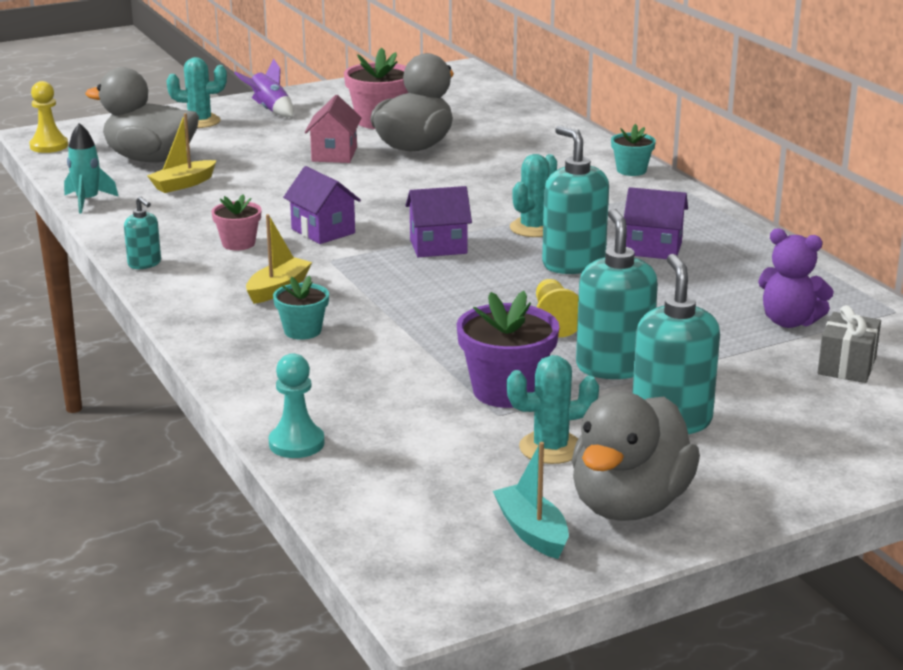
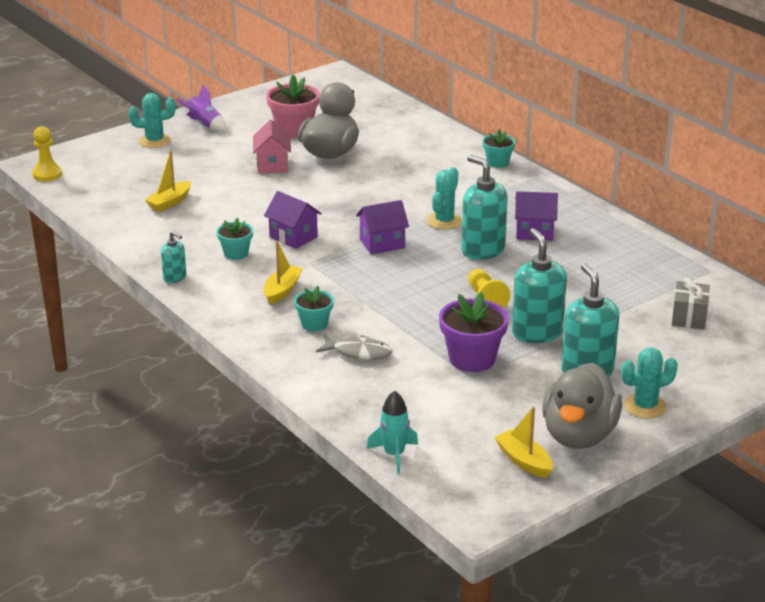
camera: 10 degrees left, 5 degrees up
turquoise rocket [64,123,119,213] -> turquoise rocket moved to [367,391,418,474]
grey duck [85,67,199,162] -> none
pink flower pot [211,195,261,250] -> turquoise flower pot [217,218,253,260]
turquoise pawn [269,353,324,458] -> none
turquoise boat [493,442,569,559] -> yellow boat [495,407,553,478]
turquoise cactus [507,355,599,464] -> turquoise cactus moved to [621,348,678,418]
purple teddy bear [758,228,834,328] -> none
none -> grey fish [316,335,393,360]

